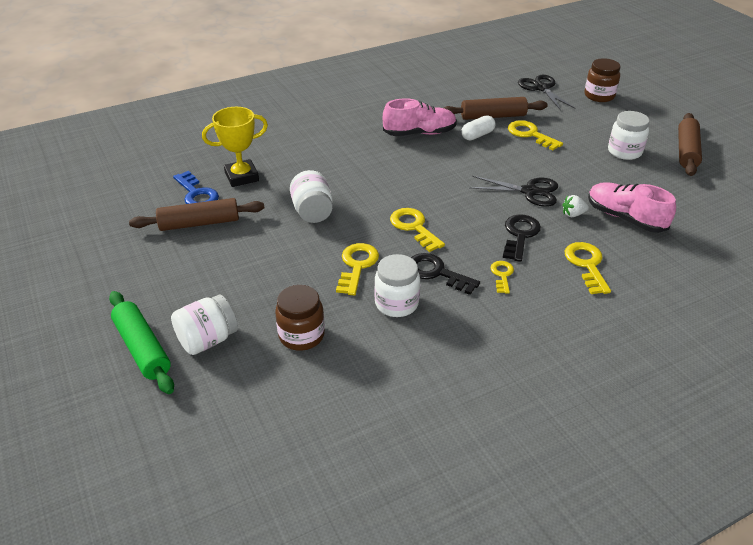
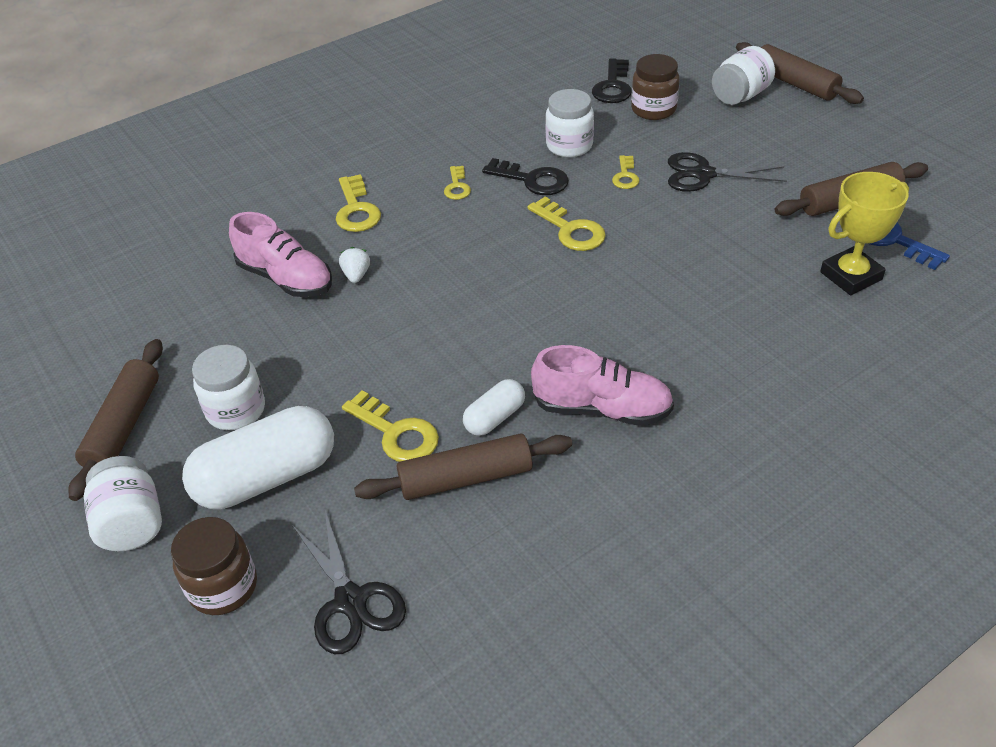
camera: 175 degrees right, 5 degrees up
green rolling pin [109,291,174,394] -> brown rolling pin [736,42,864,104]
white jar [290,170,333,223] -> white jar moved to [84,456,162,551]
yellow key [336,243,379,296] -> yellow key [612,155,639,189], size x0.61
pink shoe [383,98,457,136] -> pink shoe turned 150 degrees counterclockwise [531,345,674,426]
black scissors [469,176,558,207] -> black scissors moved to [668,152,787,192]
black key [503,214,541,262] -> black key moved to [592,59,632,103]
white strawberry [562,195,589,217] -> white strawberry turned 75 degrees counterclockwise [339,247,370,283]
none -> white capsule [182,406,334,509]

